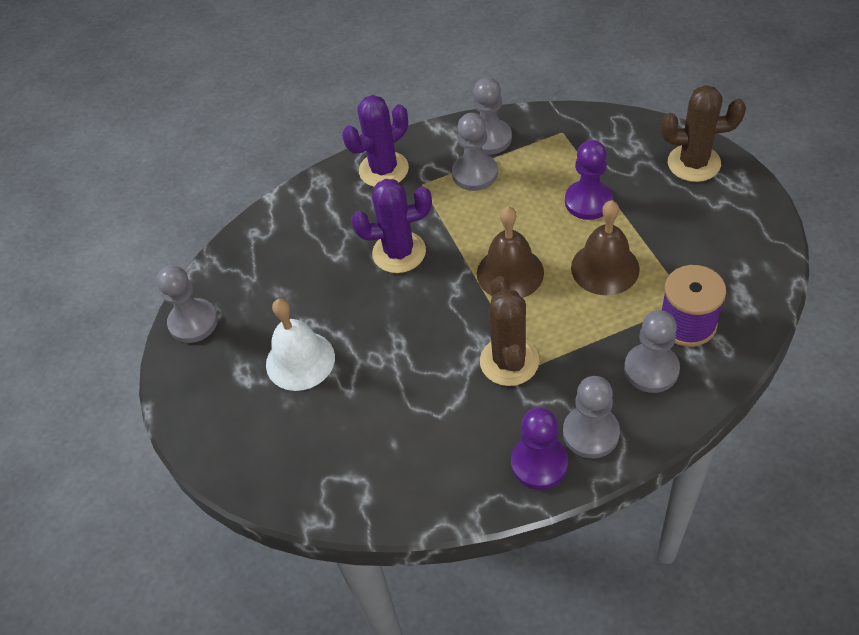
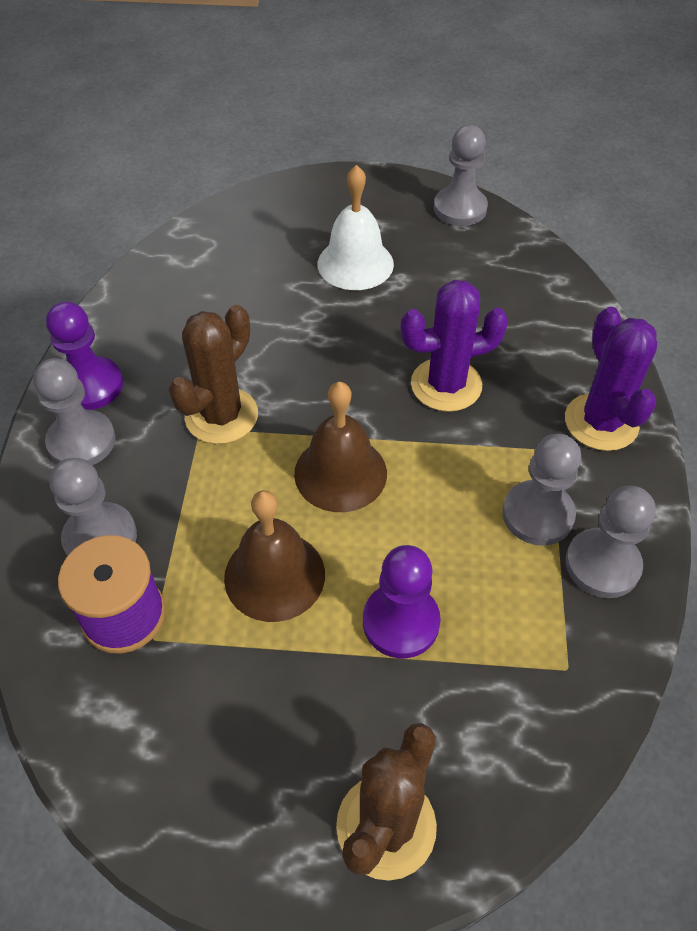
camera: 110 degrees right, 0 degrees up
purple cactus [351,179,432,273] -> purple cactus turned 60 degrees clockwise [401,280,508,412]
brown cactus [480,276,539,386] -> brown cactus turned 75 degrees counterclockwise [168,305,258,444]

